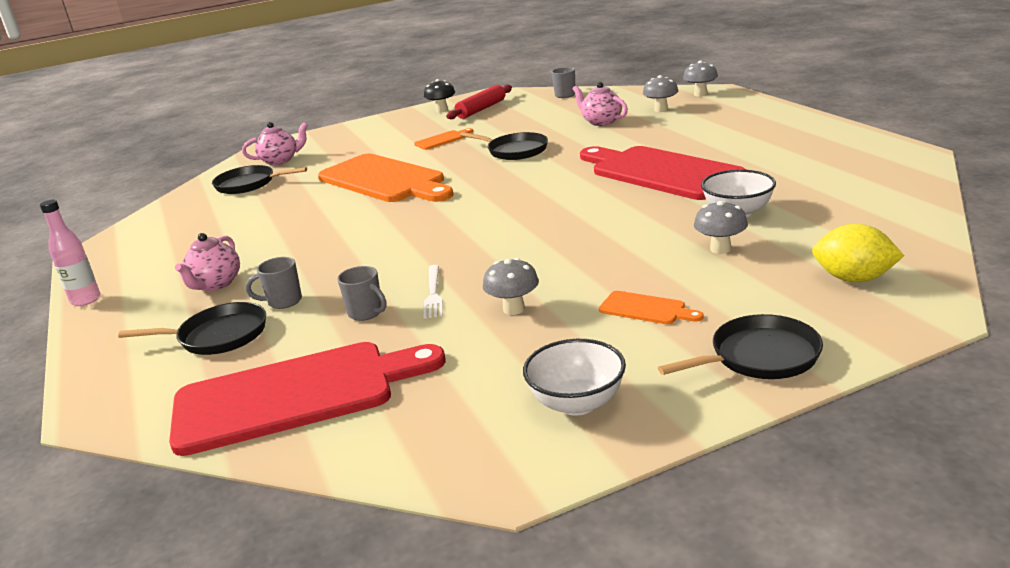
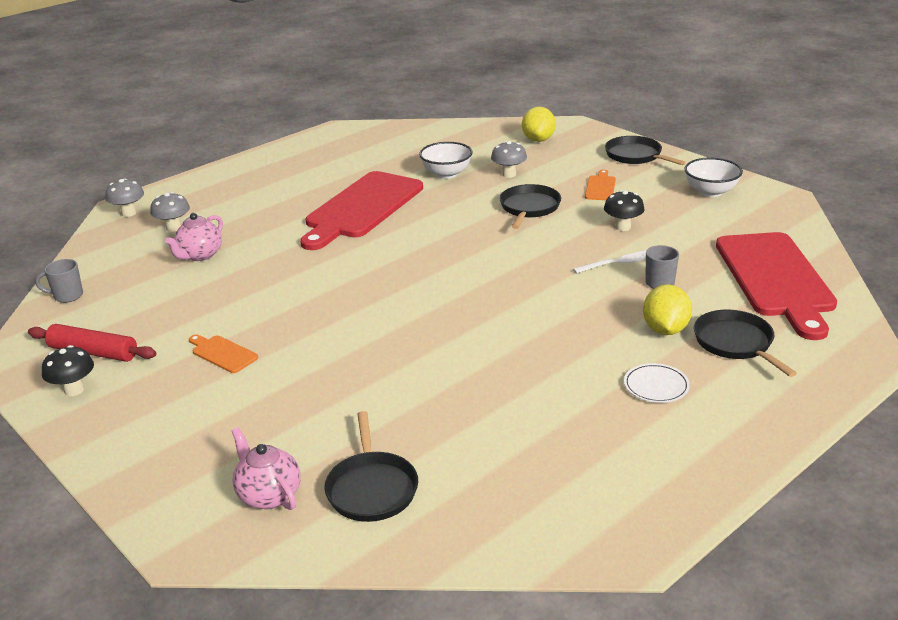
camera: 110 degrees left, 5 degrees up
pink bottle [40,200,100,306] -> none
red cutting board [169,342,446,456] -> red cutting board turned 150 degrees counterclockwise [716,232,837,340]
pink teapot [175,233,240,291] -> white plate [624,363,690,403]
grey mug [246,257,302,309] -> yellow lemon [643,284,692,335]
orange cutting board [318,154,454,202] -> none
black pan [460,132,548,160] -> black pan moved to [500,184,561,229]
grey mushroom [483,258,539,315] -> black mushroom [604,190,645,231]

